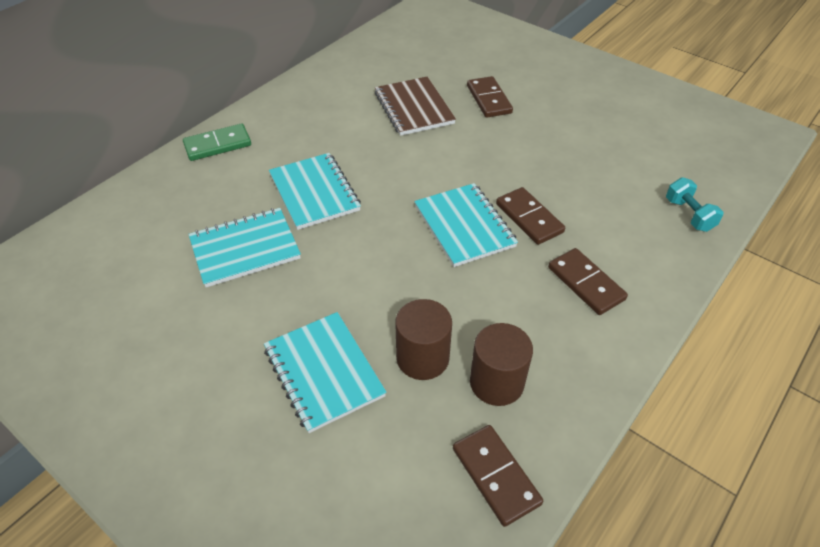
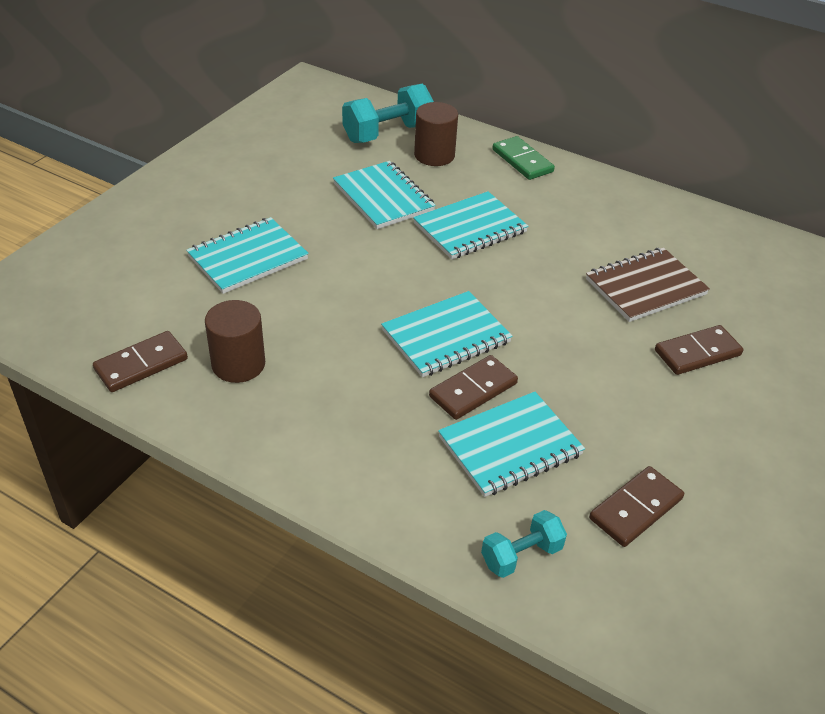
camera: 80 degrees right, 5 degrees down
brown cylinder [395,299,452,380] -> brown cylinder moved to [414,102,458,166]
brown domino [548,248,628,315] -> brown domino moved to [589,466,684,547]
none -> turquoise dumbbell [342,84,434,143]
none -> turquoise notebook [438,391,585,497]

